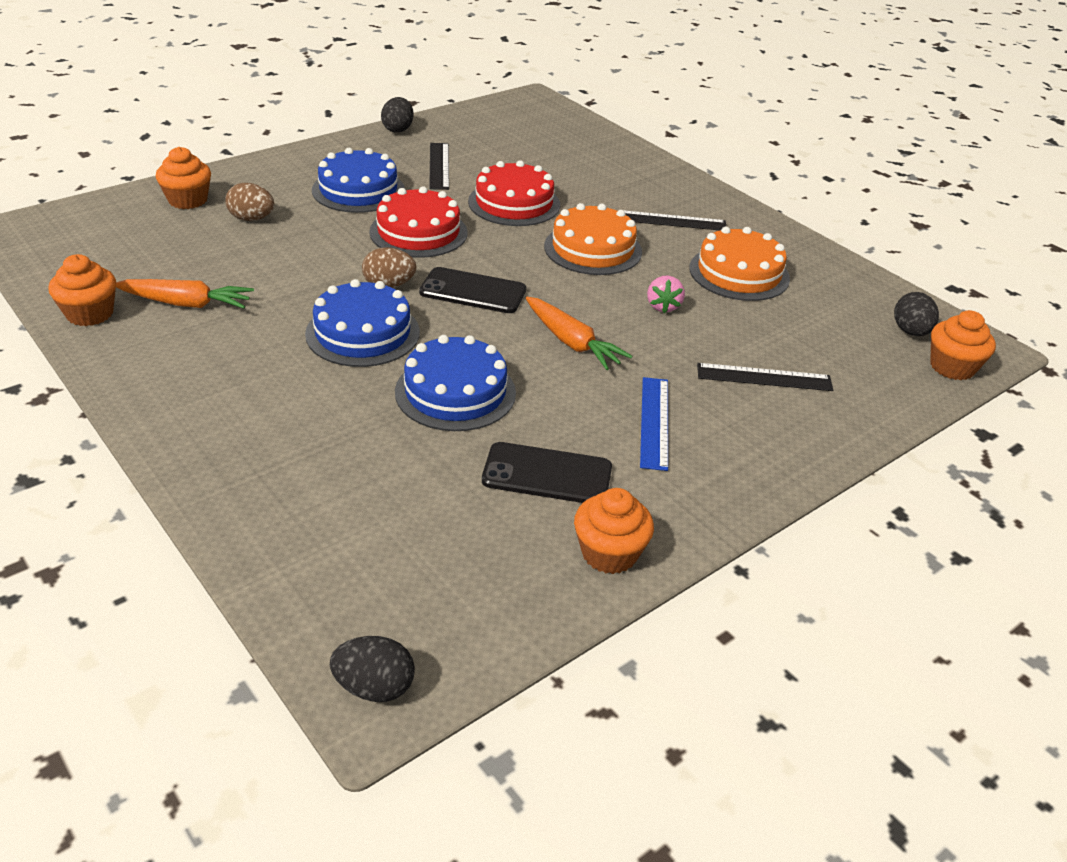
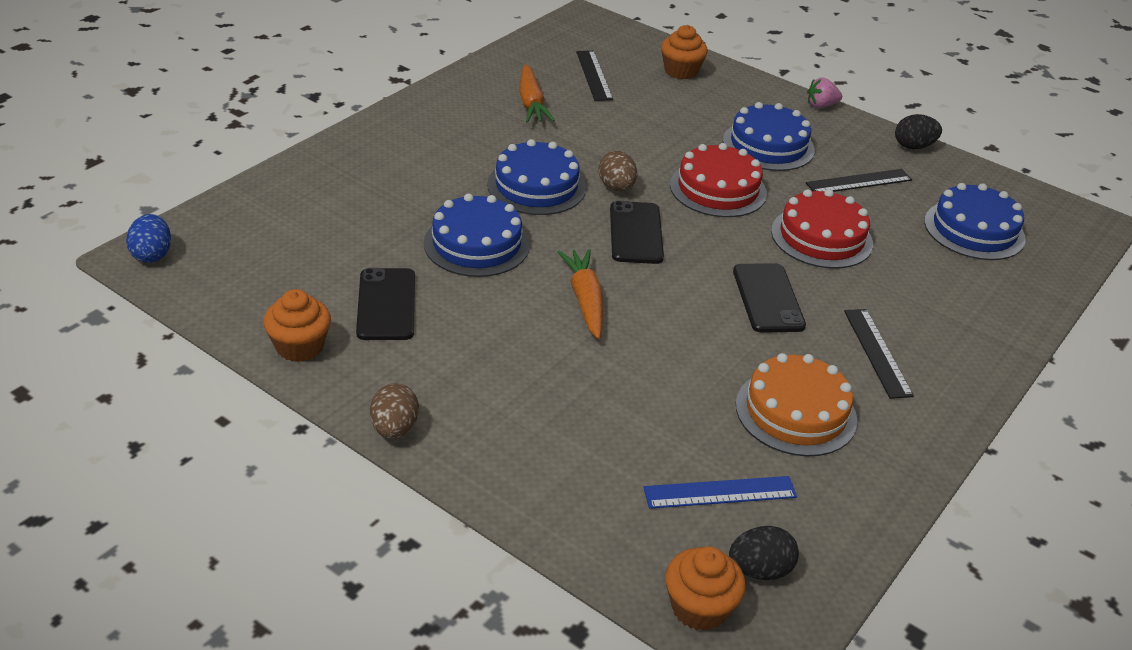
camera: 75 degrees right, 0 degrees up
orange cupcake [48,254,116,326] -> none
brown egg [225,183,274,221] -> brown egg moved to [370,383,419,439]
black egg [330,636,415,702] -> blue egg [126,214,171,263]
orange carrot [526,297,632,370] -> orange carrot turned 135 degrees clockwise [558,249,603,339]
orange cake [544,203,642,275] -> black phone [733,263,806,333]
blue ruler [640,377,668,471] -> blue ruler moved to [643,476,797,509]
pink strawberry [647,275,685,313] -> pink strawberry moved to [807,77,842,108]
black ruler [697,363,833,391] -> black ruler moved to [576,51,613,101]
none -> blue cake [924,183,1026,260]

